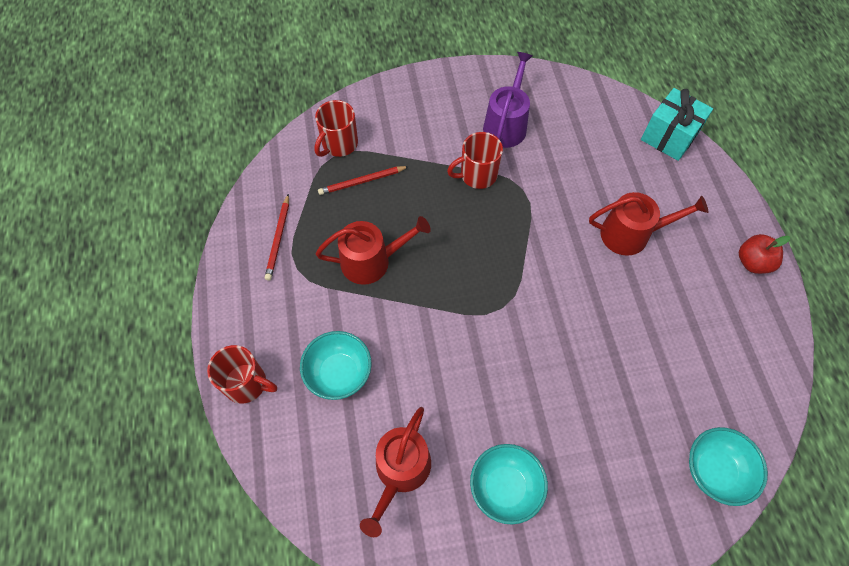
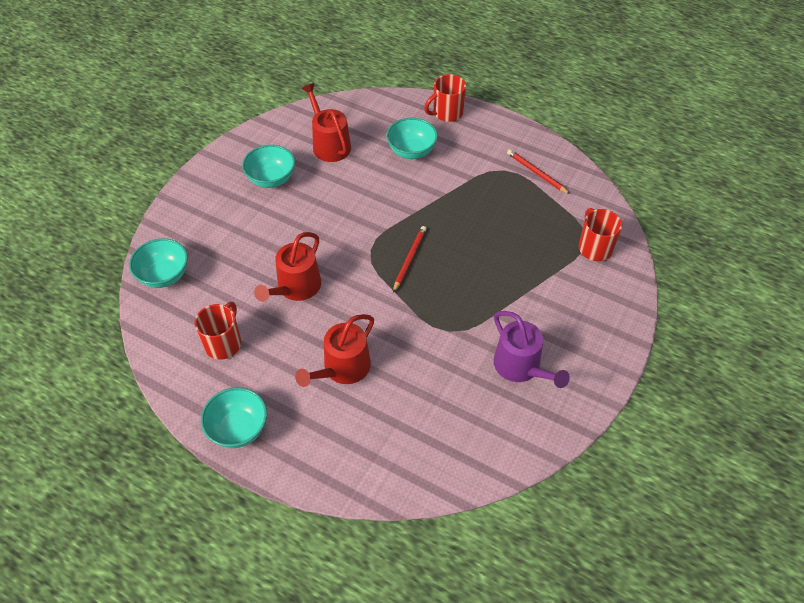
camera: 130 degrees right, 10 degrees down
red watering can [316,216,431,285] -> red watering can moved to [254,232,321,302]
red pencil [318,166,409,195] -> red pencil moved to [393,226,427,293]
red mug [447,132,503,189] -> red mug moved to [194,302,241,360]
turquoise gift [641,88,713,161] -> none
red apple [739,234,790,274] -> turquoise bowl [201,387,267,448]

